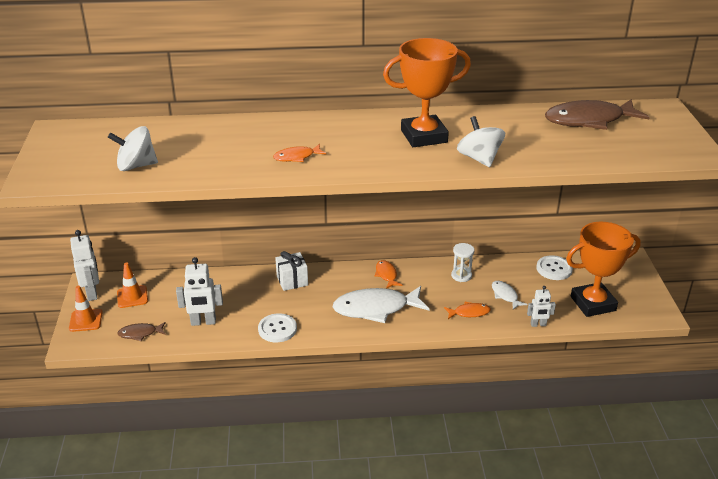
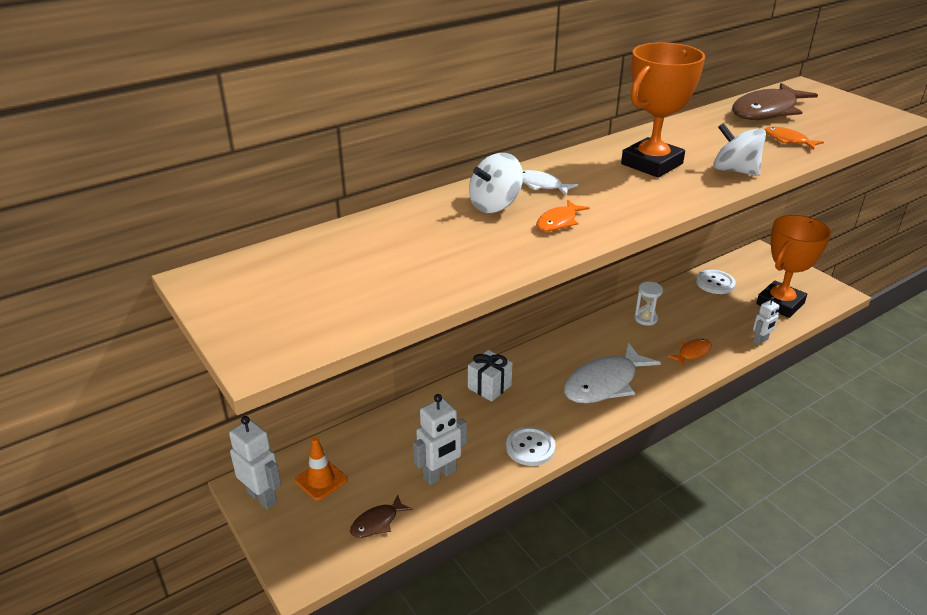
camera: 30 degrees left, 0 degrees up
orange traffic cone [69,286,103,332] -> none
white spinning top [108,126,158,171] -> white spinning top moved to [469,153,523,213]
orange fish [375,260,402,289] -> orange fish moved to [765,127,824,150]
white fish [492,281,527,310] -> white fish moved to [523,170,578,196]

